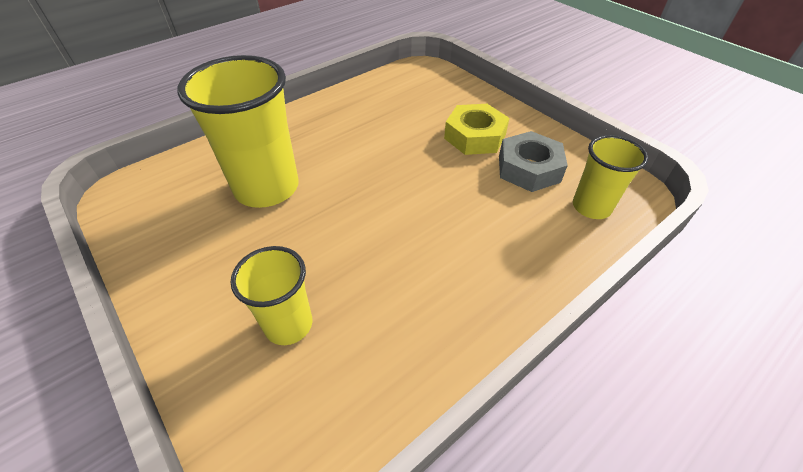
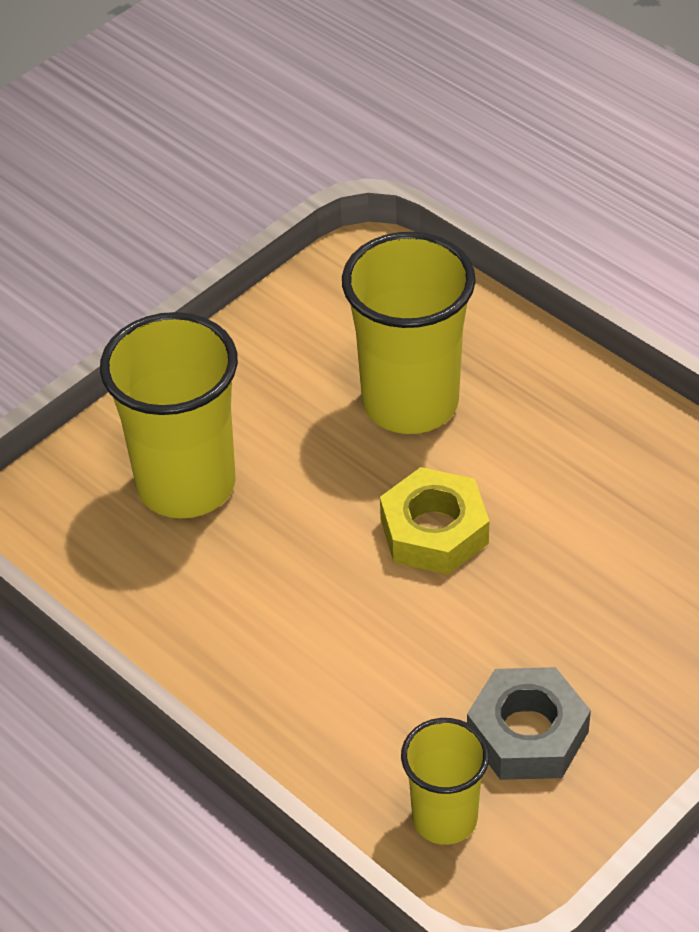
camera: 85 degrees right, 0 degrees up
yellow cup [231,246,312,345] -> yellow cup [100,312,238,518], size x1.75
yellow nut [444,104,509,155] -> yellow nut moved to [380,467,489,575]

